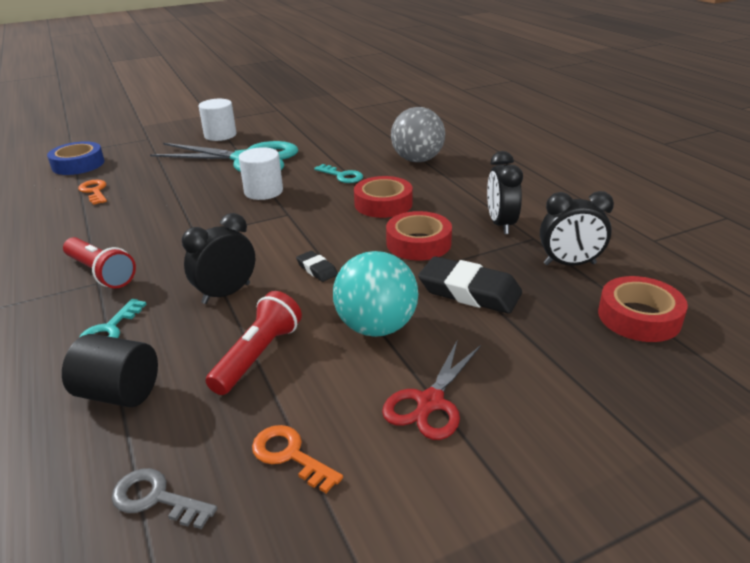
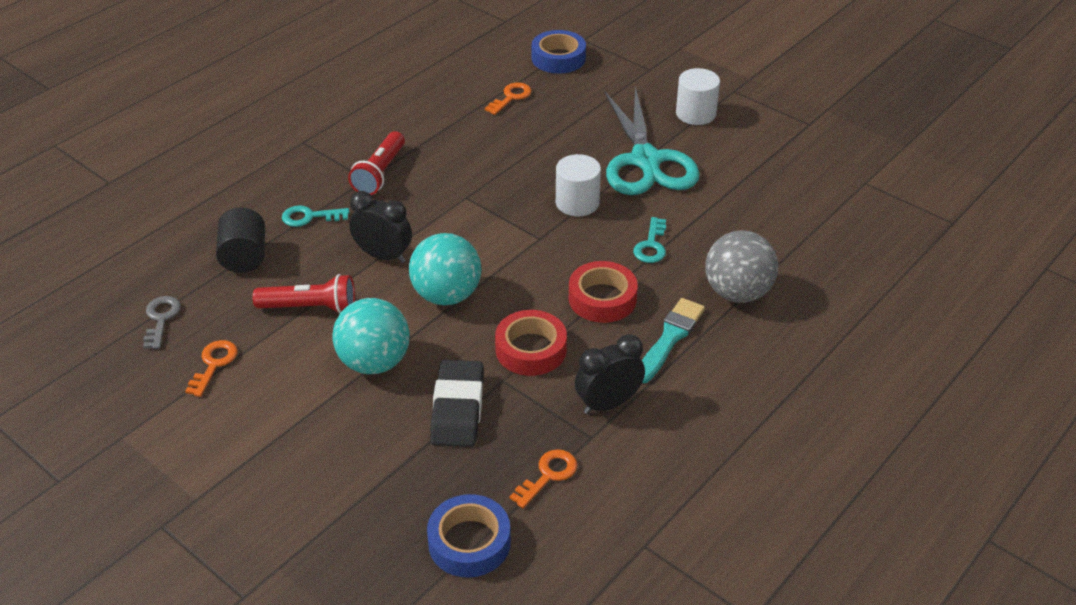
camera: 65 degrees right, 10 degrees up
black eraser [296,251,338,282] -> turquoise ball [409,233,481,305]
red scissors [382,339,481,440] -> none
black clock [540,191,614,266] -> orange key [510,449,577,508]
red tape [598,276,688,342] -> blue tape [427,494,511,578]
none -> turquoise brush [642,298,705,383]

